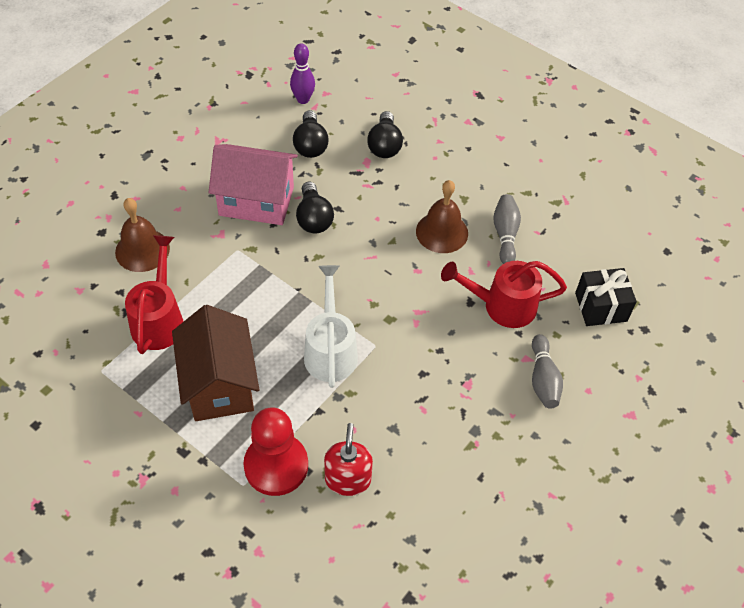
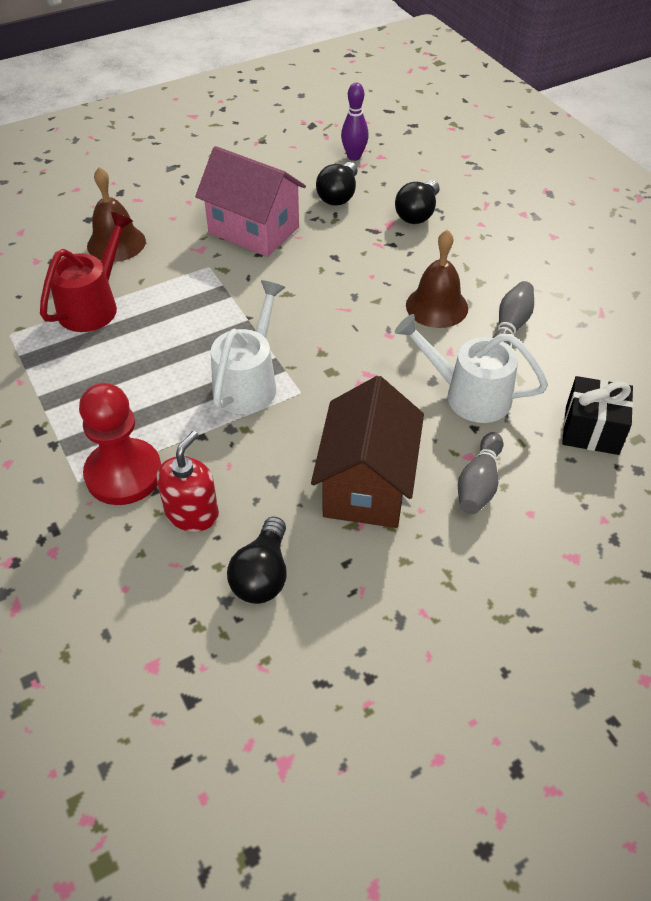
camera: 25 degrees right, 5 degrees down
brown house [172,305,259,421] -> brown house moved to [311,376,424,528]
black light bulb [296,182,334,233] -> black light bulb moved to [227,517,287,604]
red watering can [441,261,567,328] -> white watering can [395,314,548,423]

